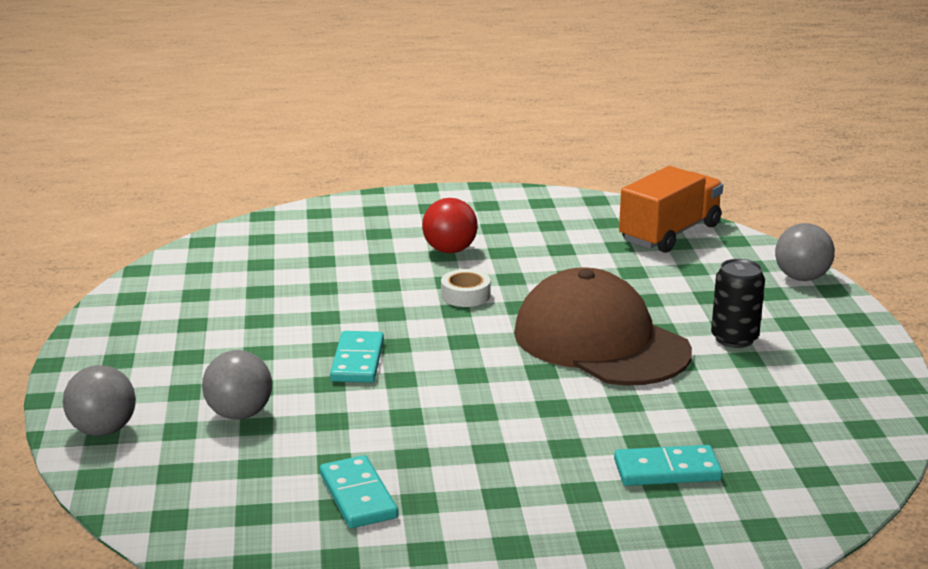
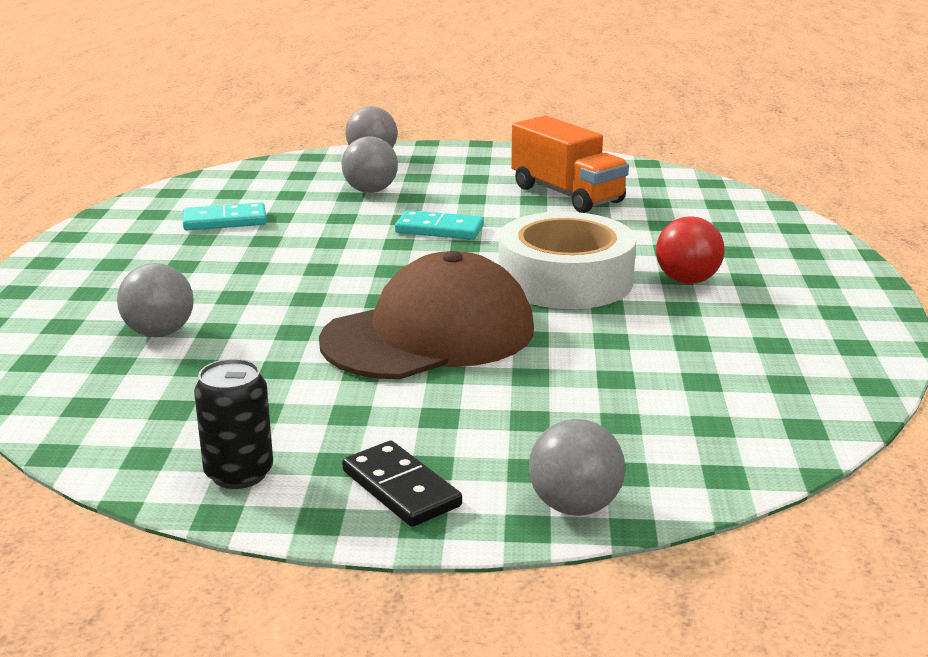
camera: 100 degrees right, 0 degrees up
white tape [441,269,491,307] -> white tape [499,212,636,309], size x2.41
turquoise domino [614,445,723,486] -> grey ball [117,263,194,337]
orange truck [619,166,723,253] -> orange truck moved to [511,116,629,213]
black can [711,259,765,348] -> black can moved to [194,359,273,489]
none -> black domino [342,441,462,527]

